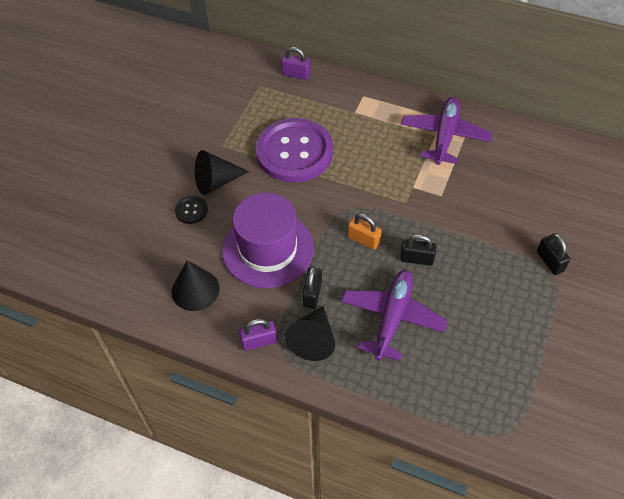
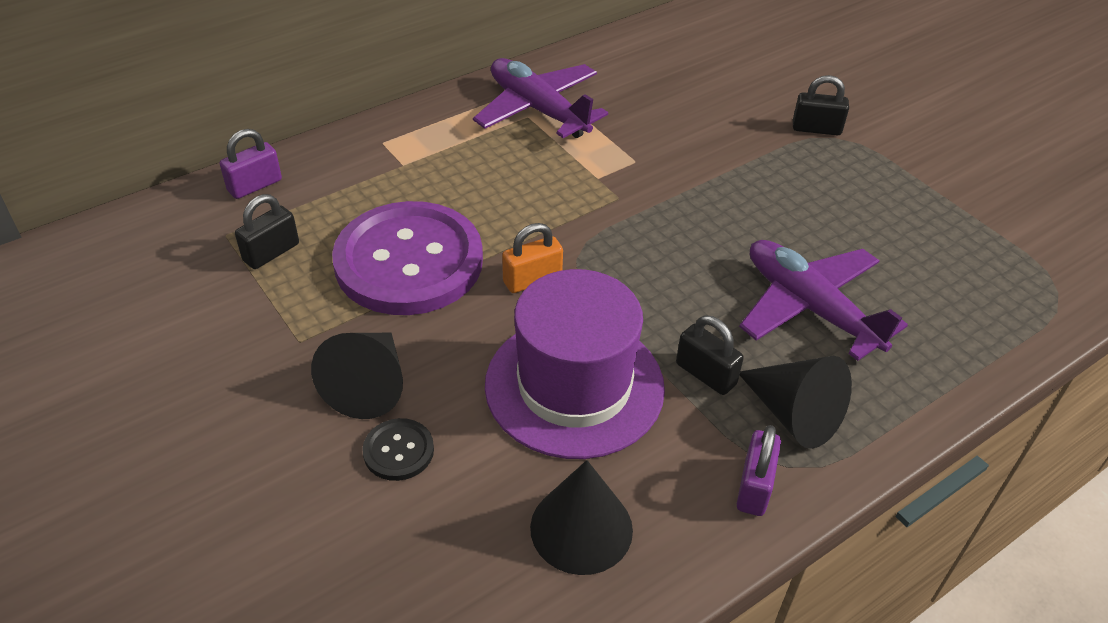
camera: 60 degrees left, 10 degrees down
orange padlock [348,214,382,250] -> orange padlock moved to [502,223,563,293]
black padlock [400,234,436,266] -> black padlock moved to [235,194,299,269]

